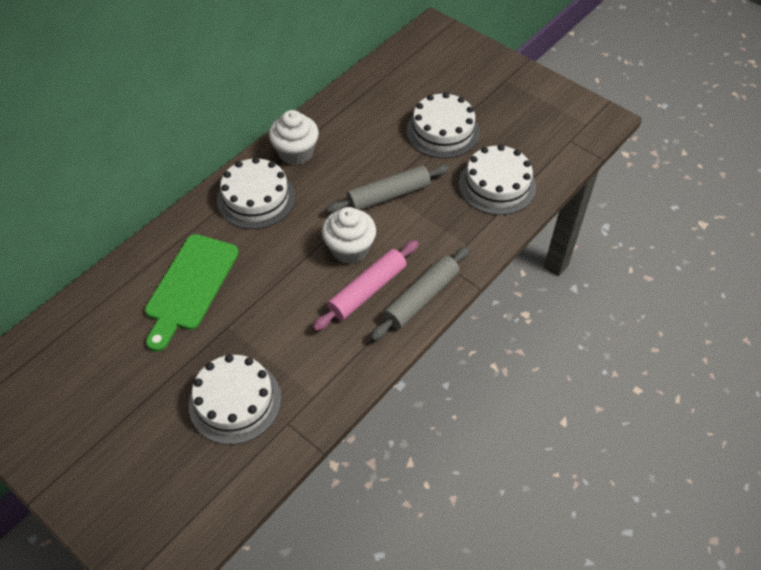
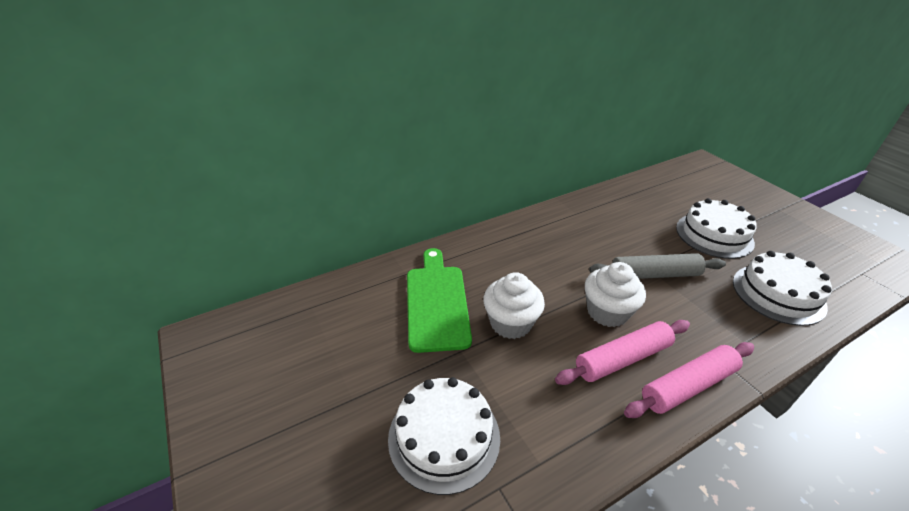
camera: 20 degrees right, 15 degrees down
green cutting board [145,234,239,352] -> green cutting board turned 135 degrees clockwise [407,248,472,353]
white cake [217,157,295,229] -> none
white cupcake [269,110,319,165] -> white cupcake moved to [483,272,545,339]
grey rolling pin [371,246,470,341] -> pink rolling pin [624,342,754,418]

